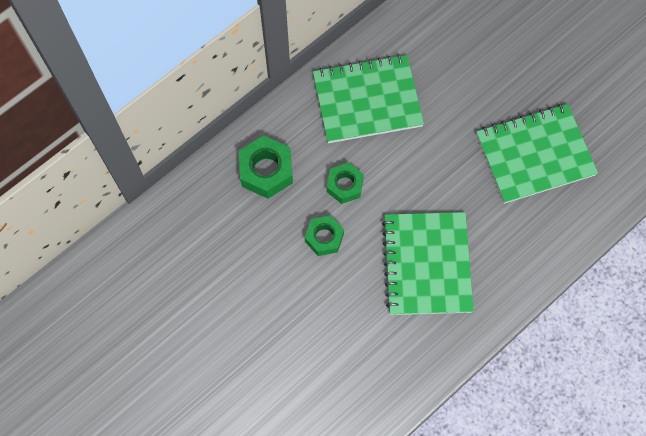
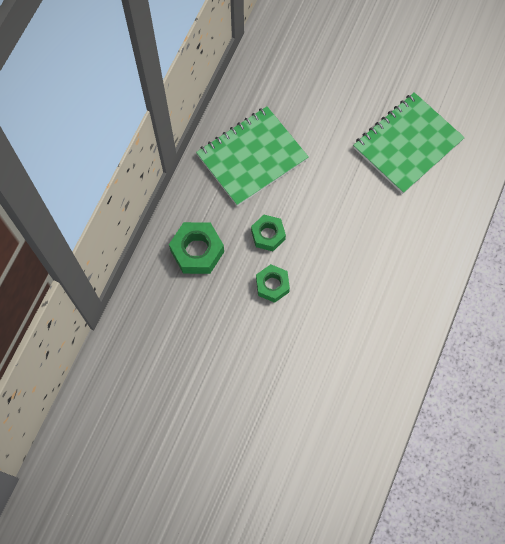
camera: 25 degrees left, 0 degrees up
green notebook [382,212,474,315] -> none

